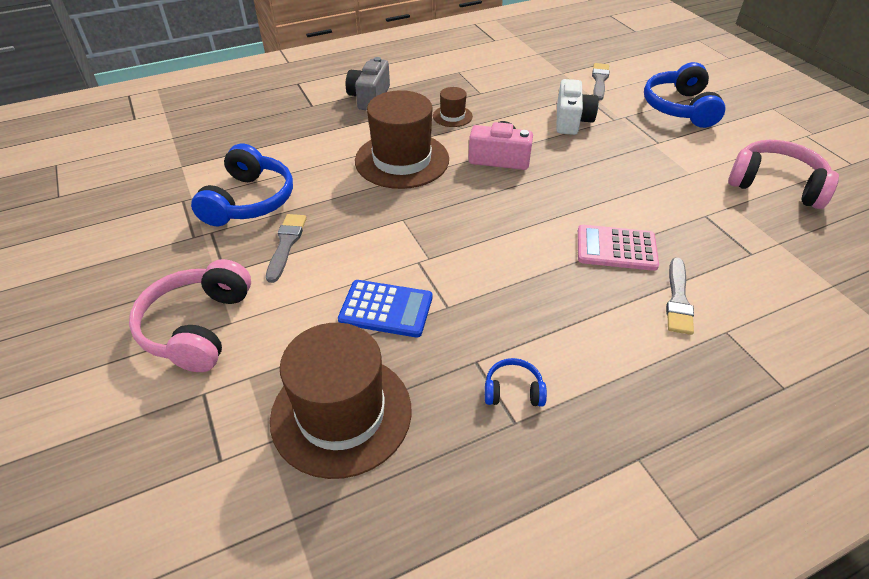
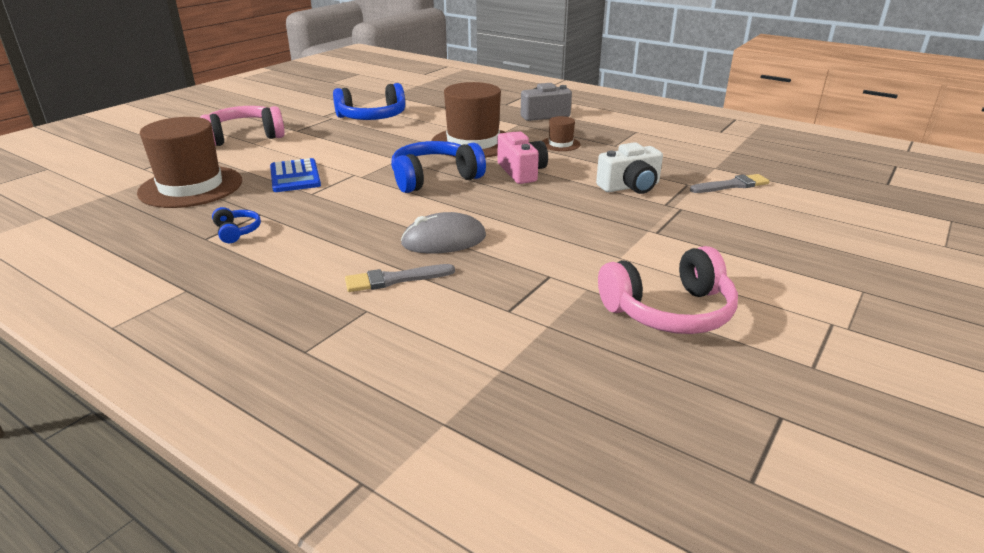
camera: 60 degrees right, 15 degrees down
grey brush [266,214,307,283] -> none
pink calculator [578,225,659,271] -> grey mouse [401,212,486,254]
blue headphones [644,62,726,128] -> blue headphones moved to [391,141,486,193]
pink headphones [728,140,839,209] -> pink headphones turned 75 degrees clockwise [598,246,738,334]

